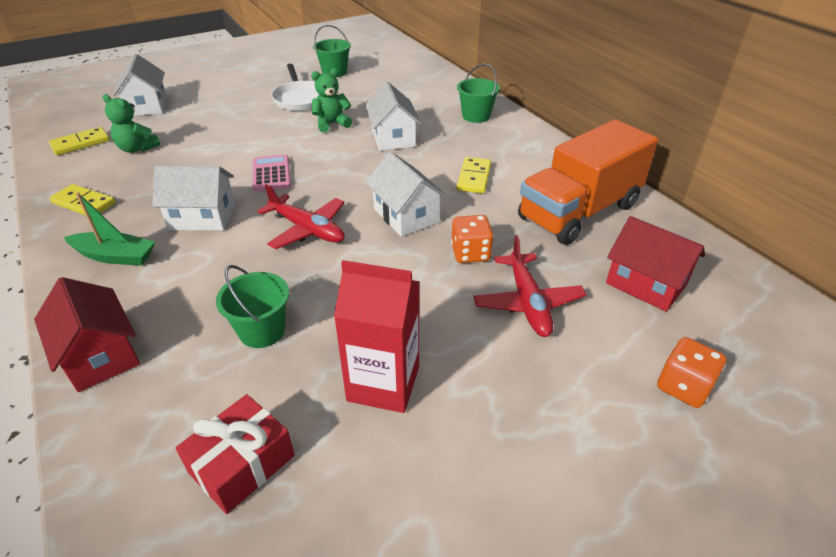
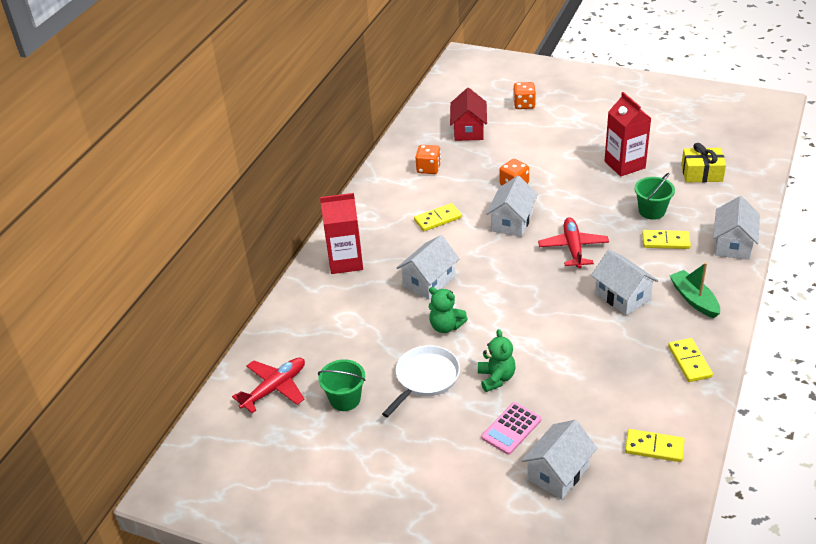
camera: 125 degrees left, 0 degrees up
red house [34,277,140,392] -> white house [713,196,760,260]
green teddy bear [103,94,160,153] -> green teddy bear moved to [478,329,516,392]
red gift [176,394,294,514] -> yellow gift [681,143,726,182]
pink calculator [252,155,291,191] -> pink calculator moved to [481,402,541,455]
green bucket [457,63,500,123] -> red carton [320,193,363,274]
red plane [473,235,586,337] -> red plane moved to [232,358,305,413]
orange truck [518,120,658,245] -> orange dice [415,145,441,174]
none -> yellow domino [642,230,691,249]

